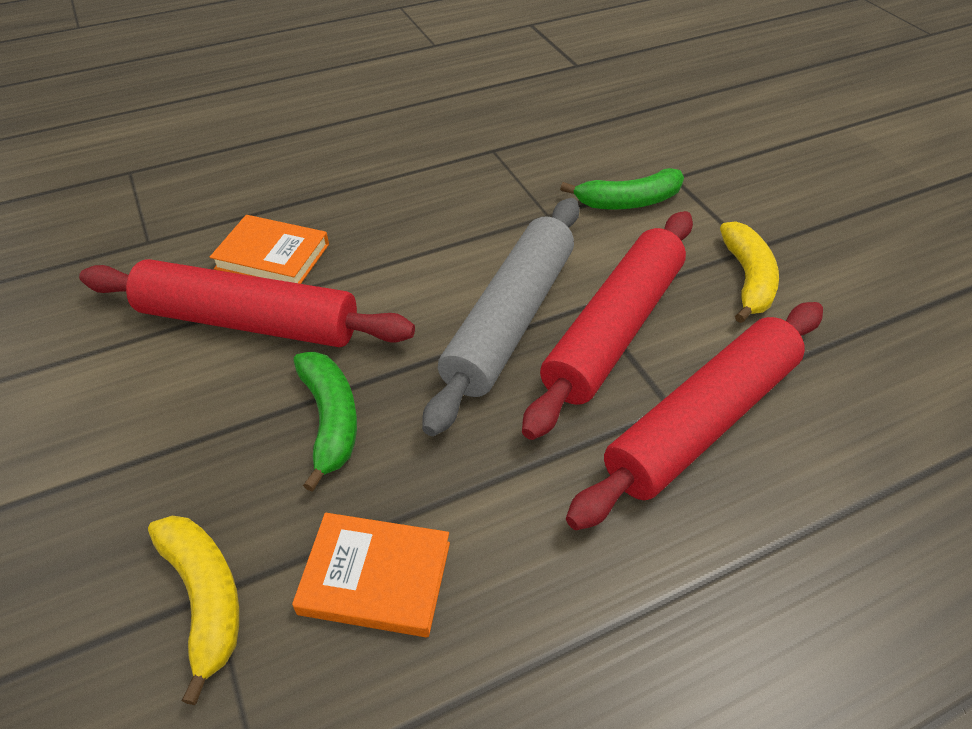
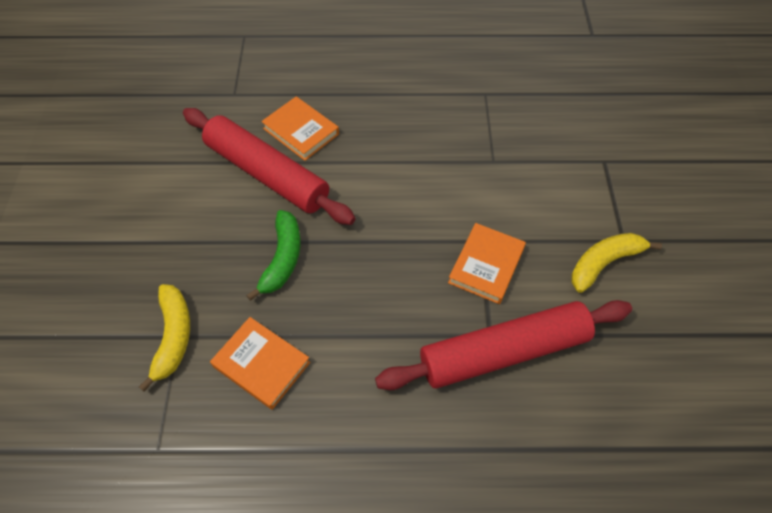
camera: 25 degrees right, 10 degrees up
grey rolling pin [422,198,579,436] -> none
red rolling pin [522,211,693,440] -> orange book [448,223,526,304]
green banana [560,168,684,210] -> none
yellow banana [720,221,779,323] -> yellow banana turned 150 degrees counterclockwise [571,233,662,293]

